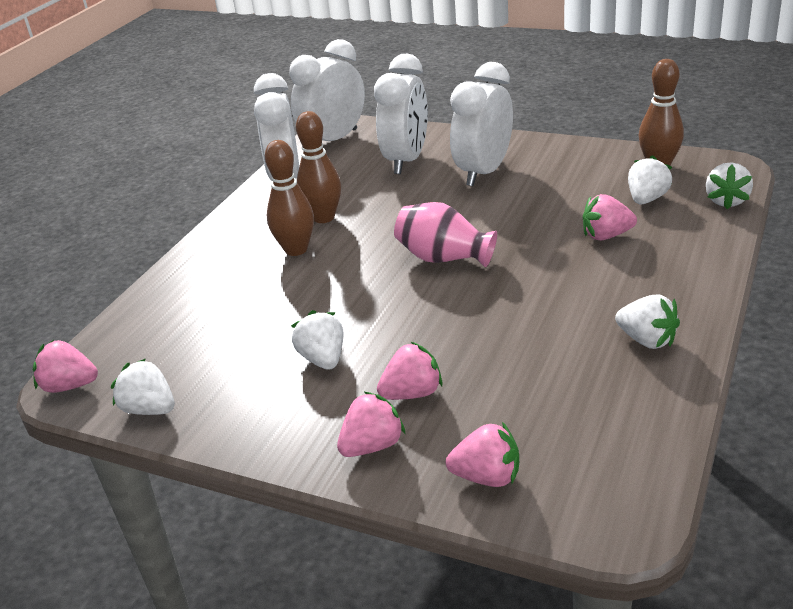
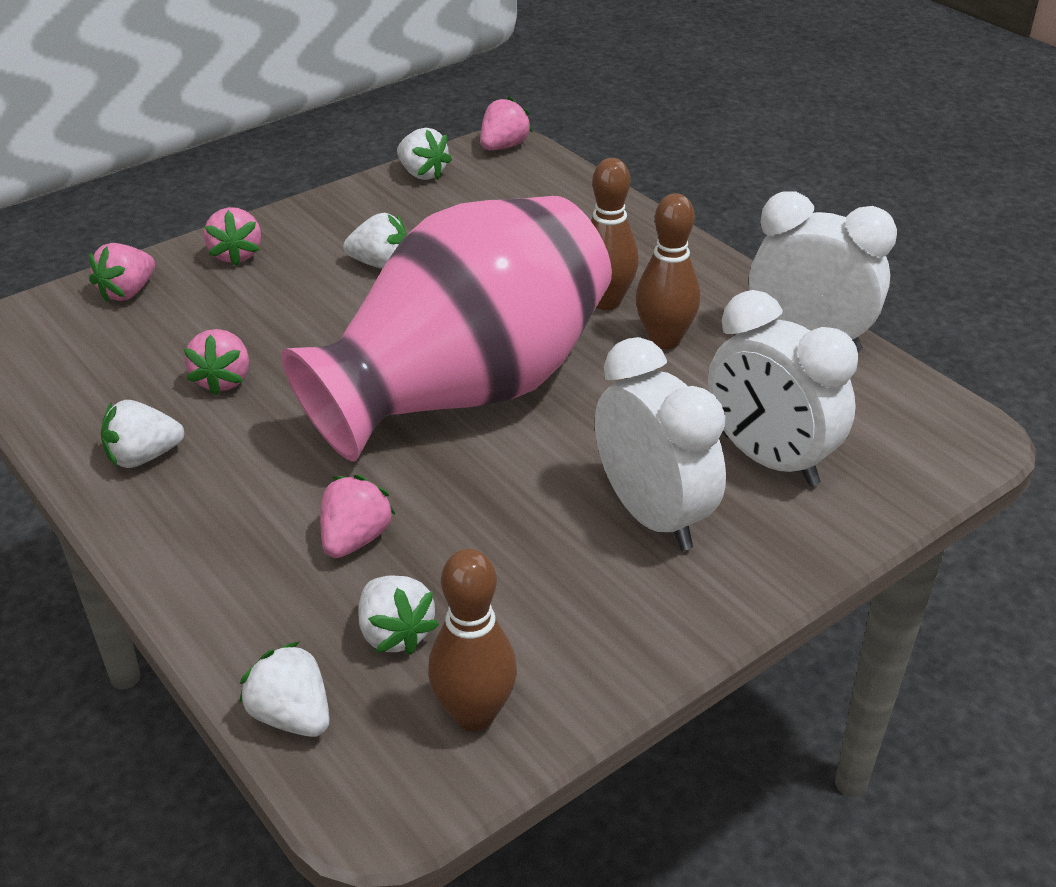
camera: 115 degrees right, 5 degrees up
white strawberry [111,359,175,415] -> white strawberry turned 75 degrees clockwise [397,128,452,180]
white clock [289,39,365,141] -> none
pink strawberry [377,342,443,400] -> pink strawberry moved to [184,329,249,396]
pink vase [394,202,497,268] -> pink vase [281,196,612,462], size x2.35

